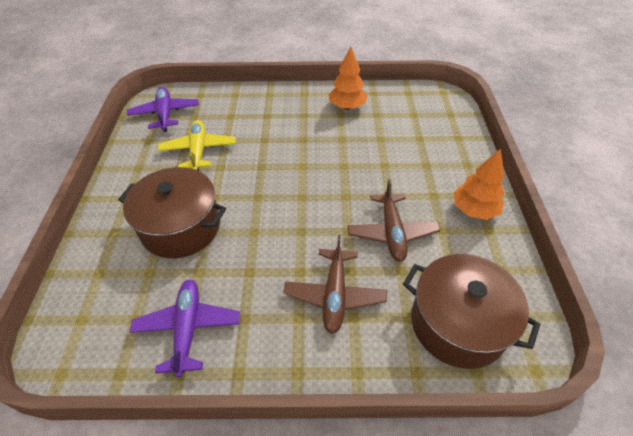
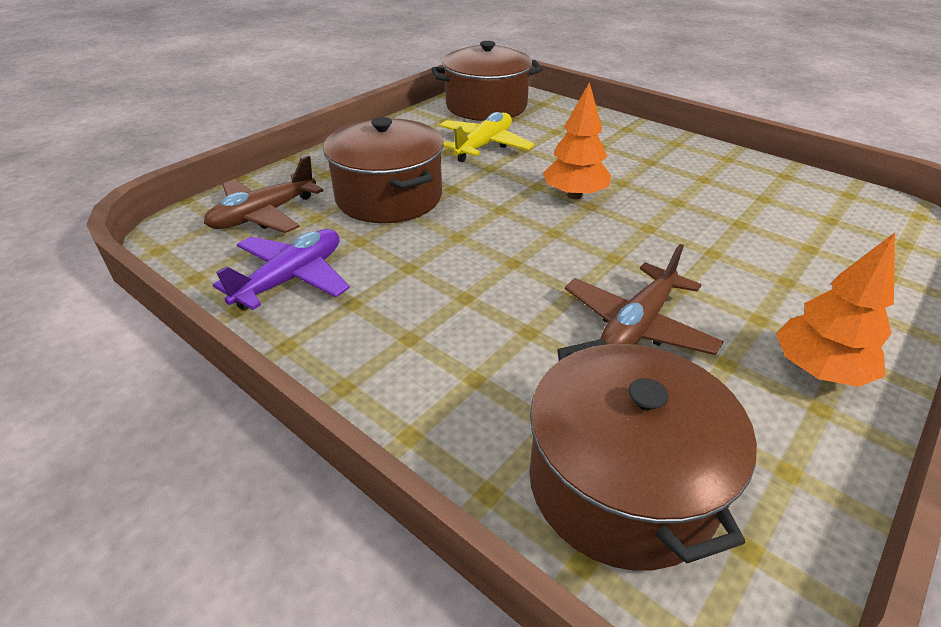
camera: 40 degrees right, 10 degrees down
purple plane [127,87,199,132] -> brown pot [431,41,543,121]
brown plane [284,235,387,334] -> brown plane moved to [204,155,323,233]
orange tree [329,46,368,110] -> orange tree moved to [543,82,611,199]

